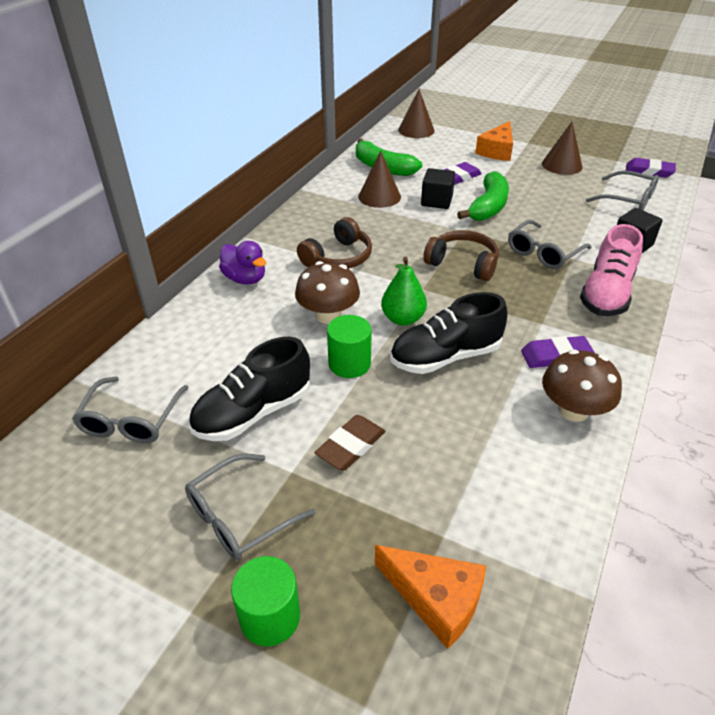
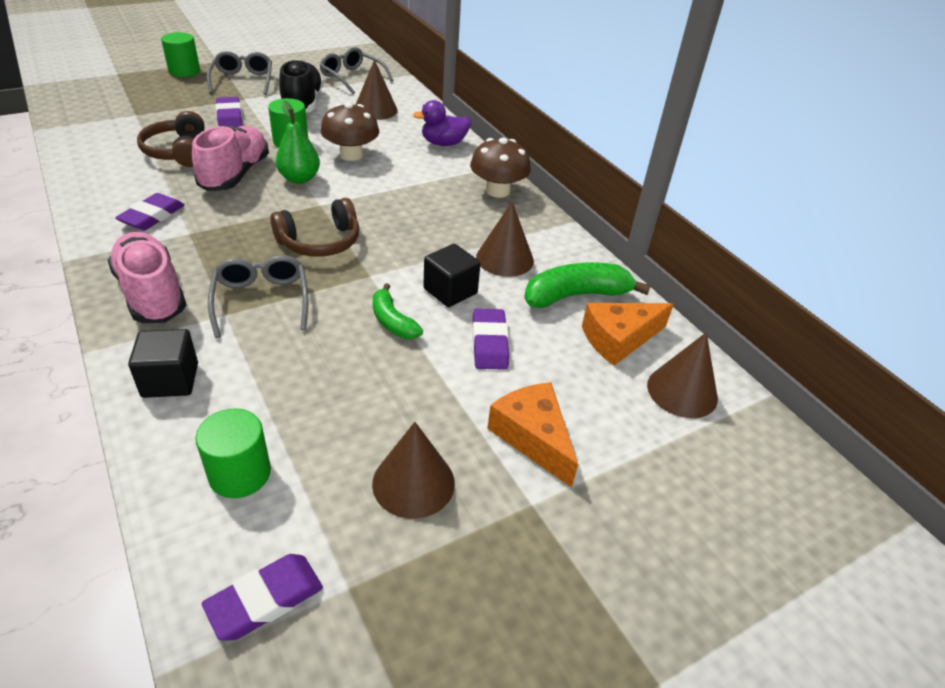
camera: 120 degrees right, 0 degrees up
brown headphones [297,217,372,269] -> brown headphones moved to [137,111,205,167]
brown eraser [315,415,385,470] -> purple eraser [216,97,243,127]
orange cheese [375,545,486,649] -> orange cheese moved to [582,303,674,366]
black shoe [390,292,508,374] -> pink shoe [192,125,269,191]
green banana [457,171,509,221] -> green banana [373,283,423,339], size x0.61
brown mushroom [542,349,622,422] -> brown mushroom moved to [470,138,531,198]
grey glasses [586,171,659,210] -> green cylinder [195,408,271,498]
none -> brown cone [356,60,398,120]

